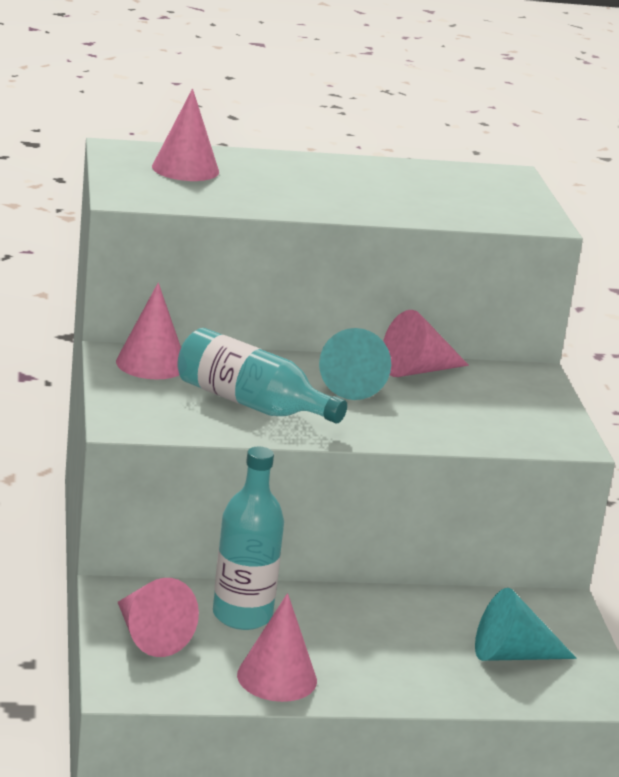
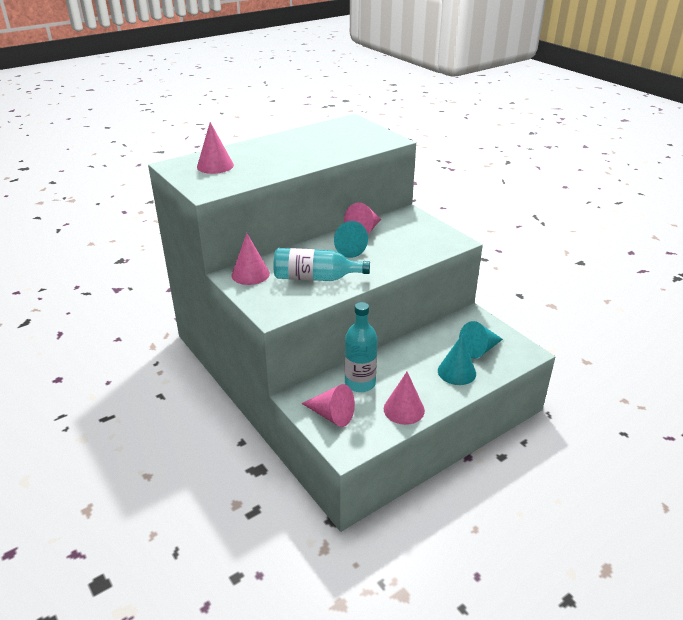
camera: 25 degrees left, 10 degrees up
none -> turquoise cone [438,335,476,385]

